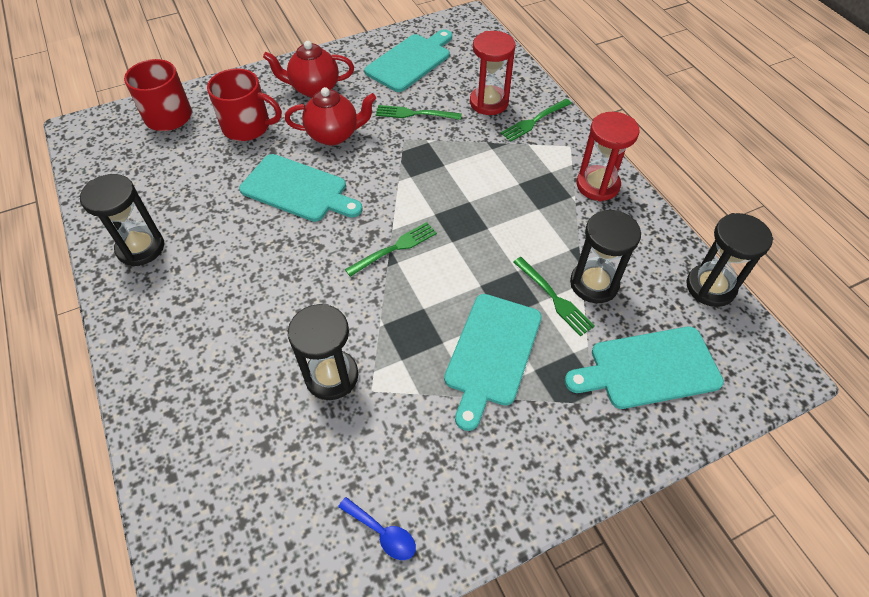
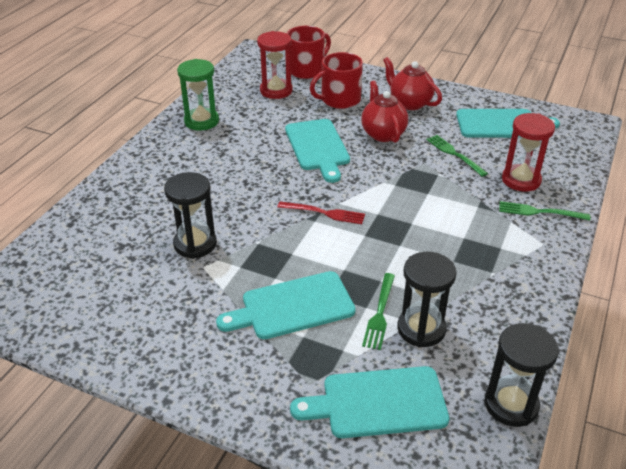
camera: 50 degrees right, 15 degrees down
black hourglass [80,174,164,267] -> green hourglass [177,59,219,130]
red mug [207,68,282,141] -> red mug turned 90 degrees clockwise [310,52,363,109]
red teapot [285,87,376,145] -> red teapot turned 150 degrees counterclockwise [361,81,408,143]
blue spoon [338,497,416,560] -> none
green fork [345,222,437,277] -> red fork [277,201,365,224]
turquoise cutting board [565,327,724,409] -> turquoise cutting board turned 45 degrees counterclockwise [290,366,449,438]
red hourglass [577,112,640,201] -> red hourglass moved to [257,31,292,99]

